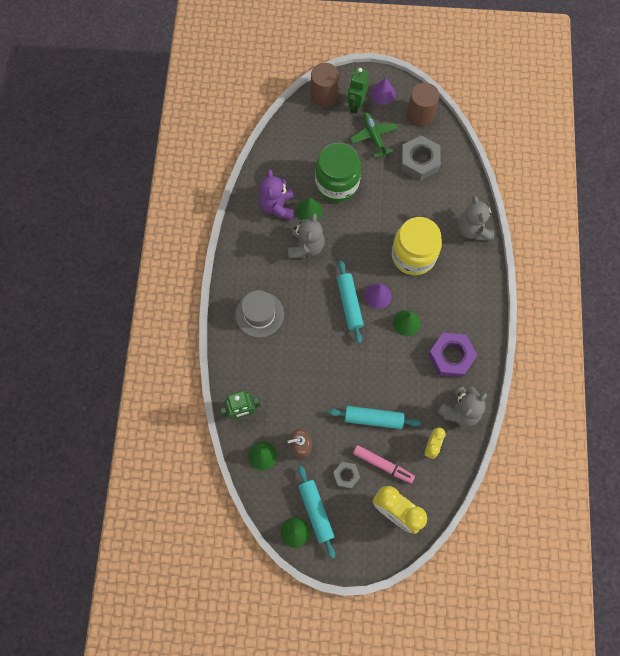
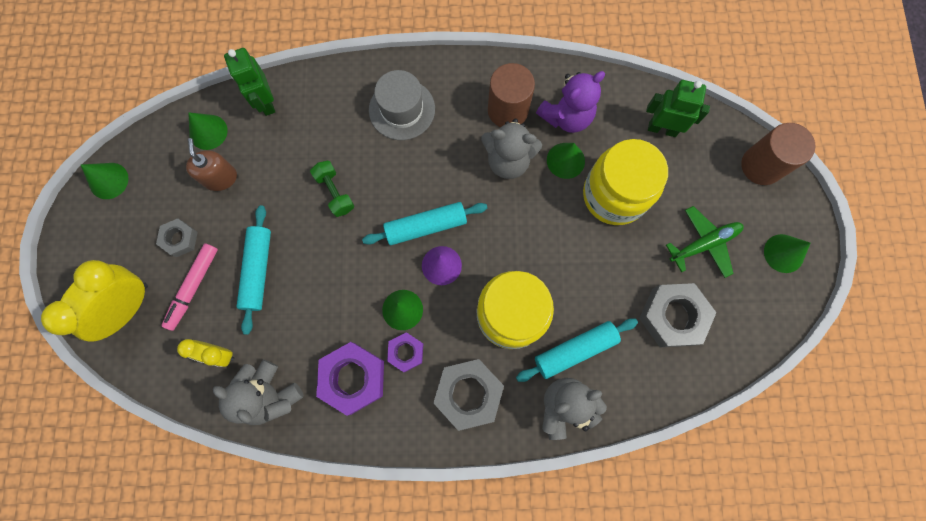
camera: 85 degrees right, 5 degrees up
purple teddy bear [259,169,294,220] -> purple teddy bear turned 150 degrees clockwise [536,71,605,133]
turquoise rolling pin [298,466,335,559] -> turquoise rolling pin moved to [516,319,638,382]
green jar [315,143,361,202] -> yellow jar [583,139,668,225]
green robot [347,68,369,114] -> green robot moved to [646,80,710,137]
purple cone [371,78,396,105] -> green cone [764,234,811,273]
brown cylinder [407,83,440,127] -> brown cylinder moved to [488,63,535,127]
none -> green dumbbell [310,160,354,217]
none -> purple nut [387,332,423,372]
none -> grey nut [433,359,504,431]

